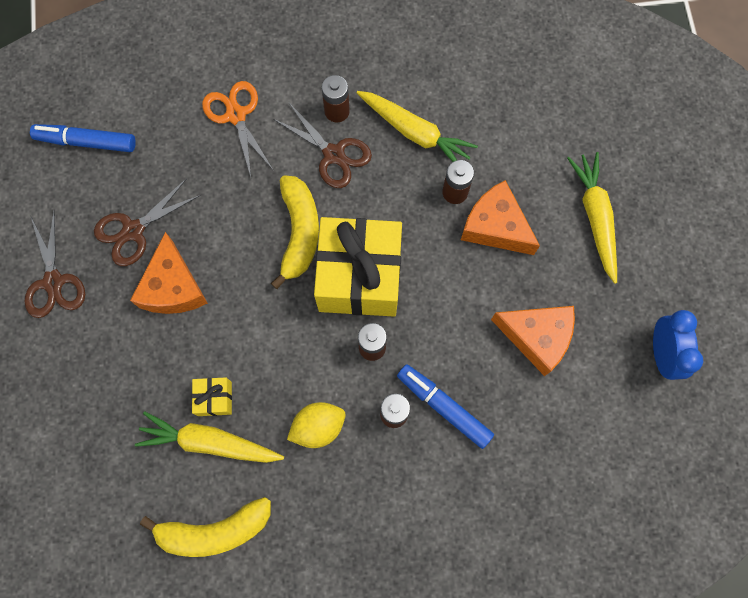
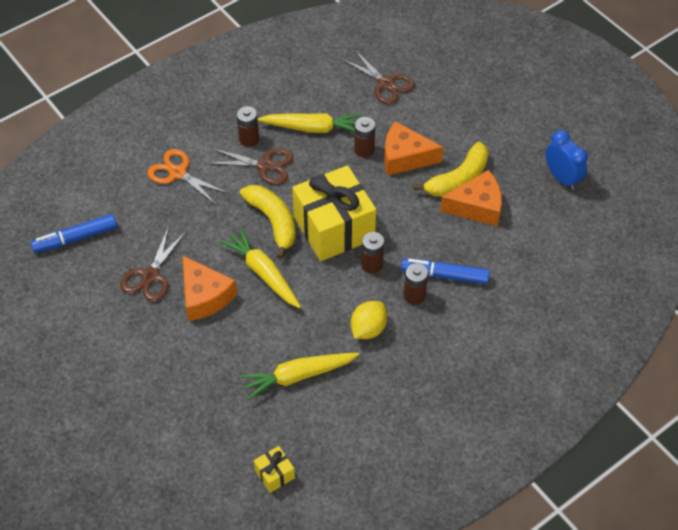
camera: 30 degrees left, 20 degrees down
brown scissors [25,210,85,318] -> brown scissors moved to [342,49,415,104]
yellow banana [140,497,271,557] -> yellow banana moved to [413,142,489,197]
yellow gift [192,377,232,416] -> yellow gift moved to [254,446,295,493]
yellow carrot [567,152,617,284] -> yellow carrot moved to [220,228,301,308]

